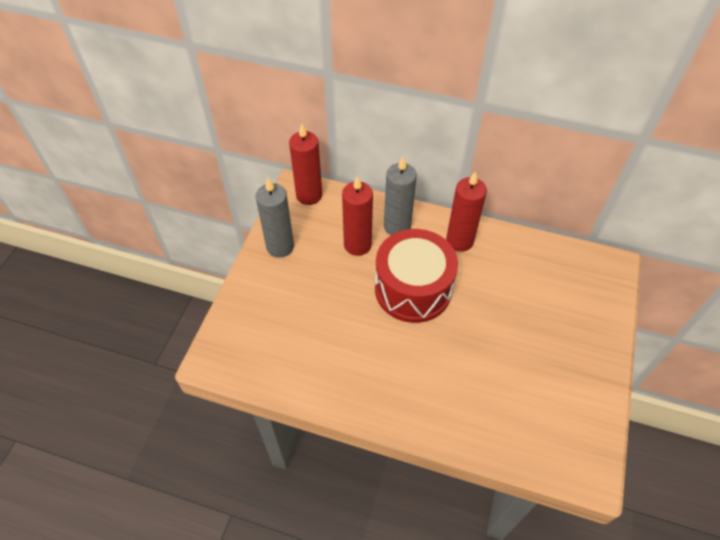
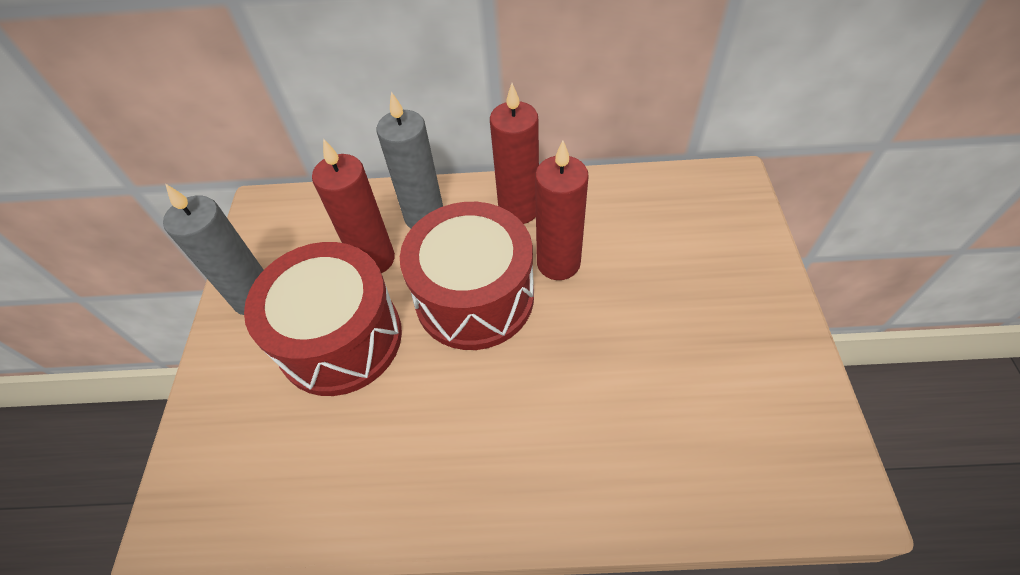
camera: 15 degrees left, 0 degrees up
red candle [289,124,322,205] -> red candle moved to [535,140,589,280]
none -> red drum [244,242,402,396]

